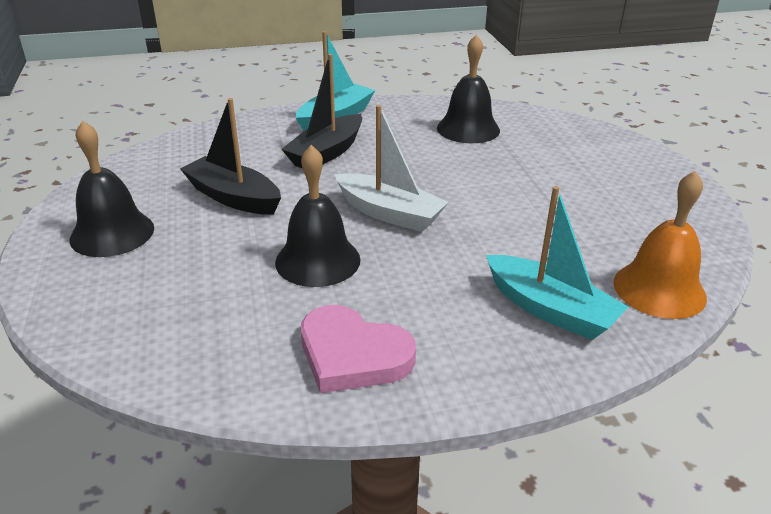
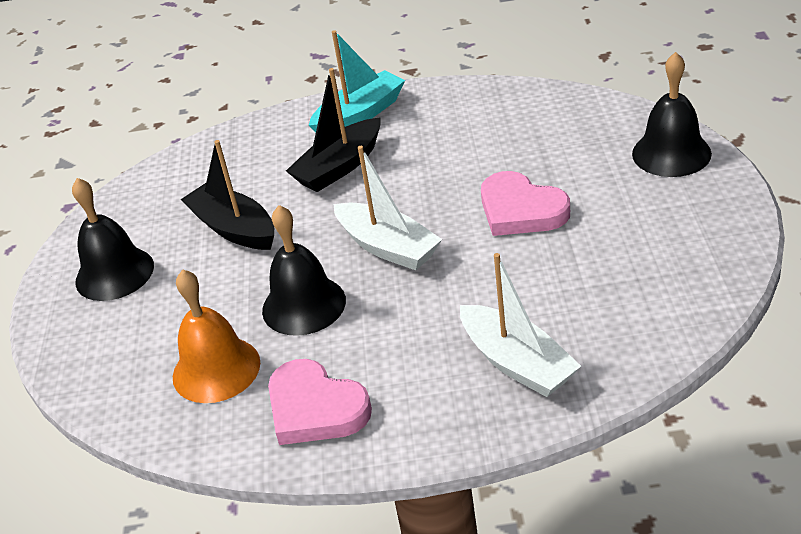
camera: 15 degrees right, 5 degrees up
black bell [437,34,500,143] -> black bell moved to [632,52,712,177]
turquoise boat [486,186,628,340] -> white boat [460,253,581,397]
orange bell [613,171,707,319] -> orange bell moved to [173,269,260,403]
none -> pink heart [481,171,570,236]

